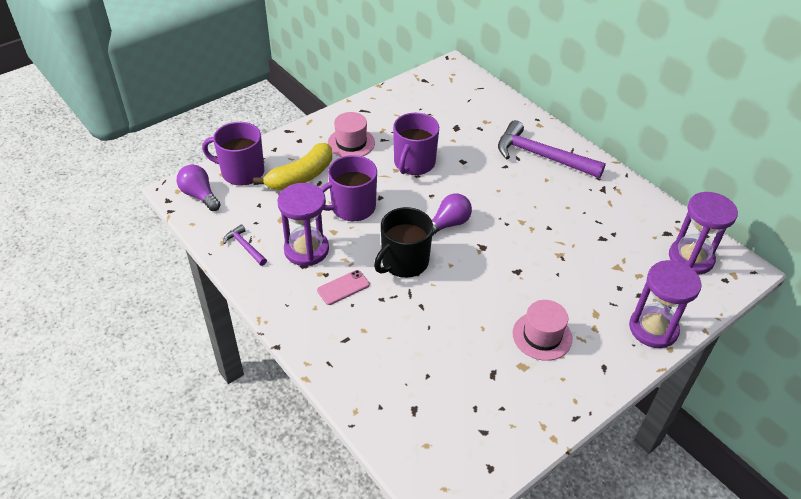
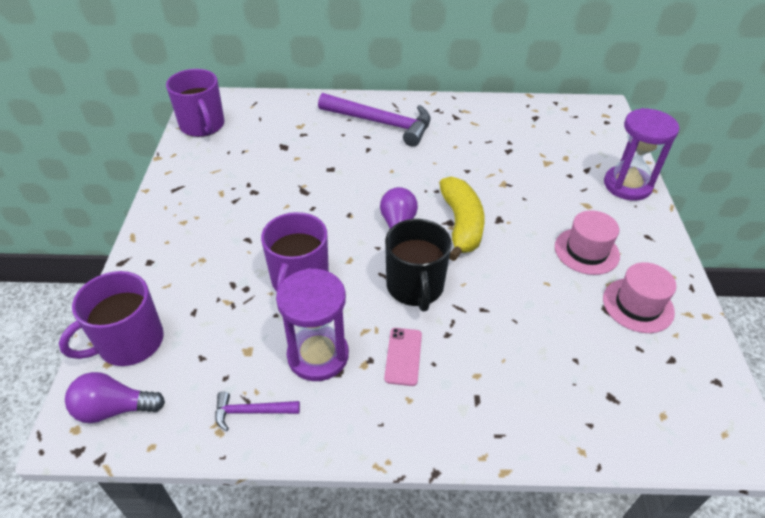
camera: 50 degrees left, 0 degrees up
yellow banana [253,143,332,190] -> yellow banana moved to [439,177,485,261]
pink hat [328,112,375,157] -> pink hat moved to [603,262,676,333]
purple mug [393,113,439,175] -> purple mug moved to [166,69,224,137]
purple hammer [498,120,606,178] -> purple hammer turned 135 degrees counterclockwise [318,93,431,147]
purple hourglass [669,192,738,275] -> none

